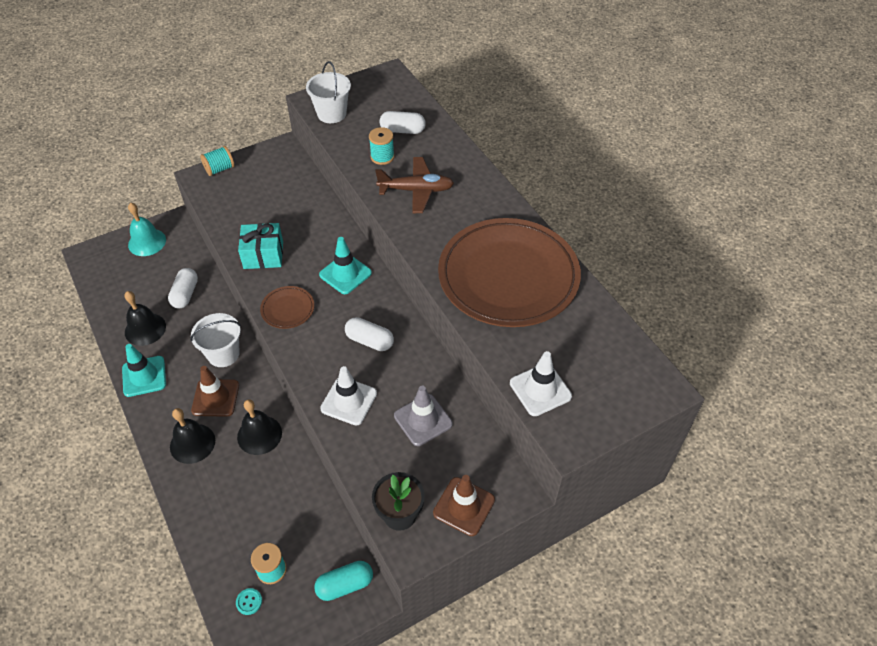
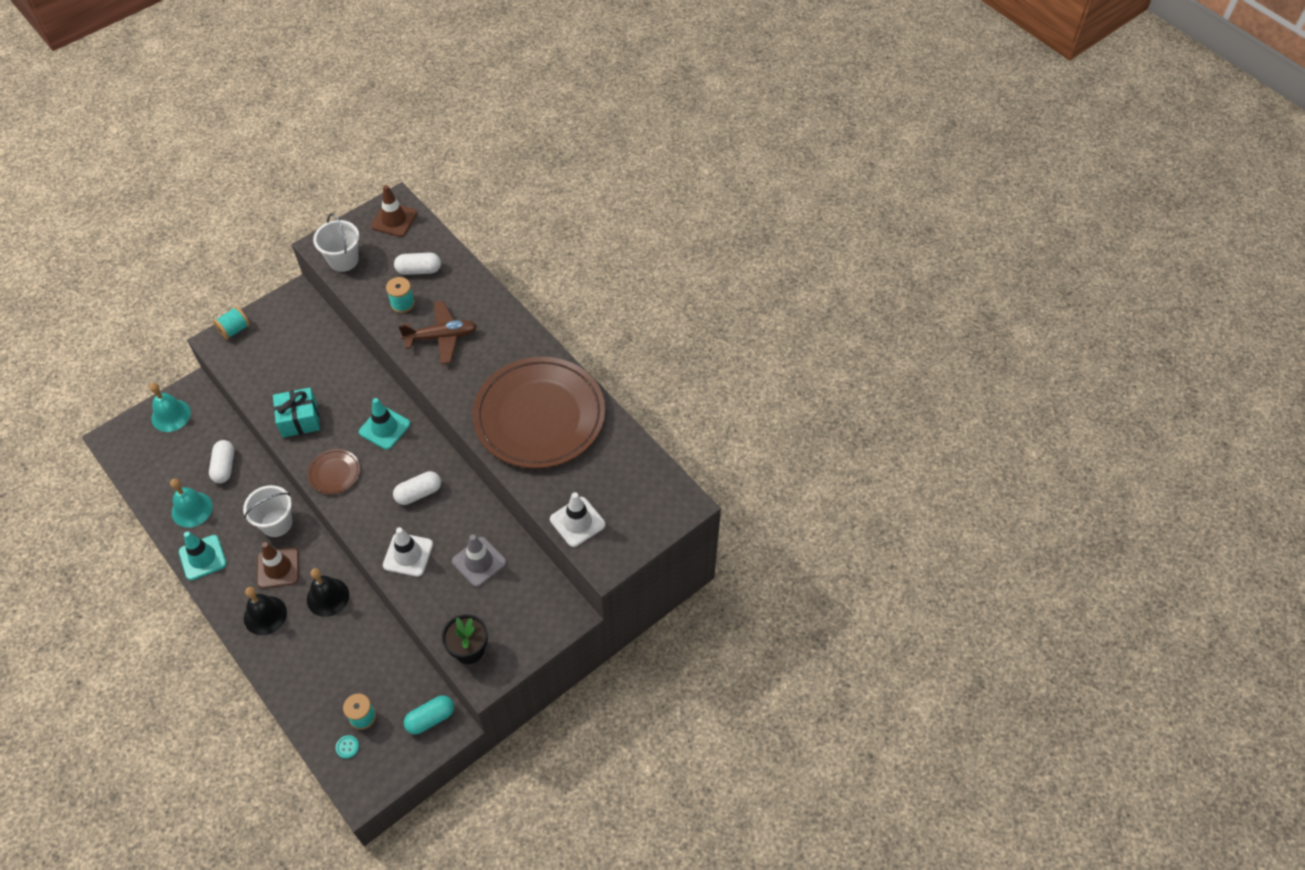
camera: 10 degrees left, 5 degrees up
black bell [124,291,166,346] -> turquoise bell [170,479,213,528]
white capsule [345,317,394,351] -> white capsule turned 45 degrees counterclockwise [393,471,441,505]
brown traffic cone [433,475,495,536] -> brown traffic cone moved to [371,185,417,237]

